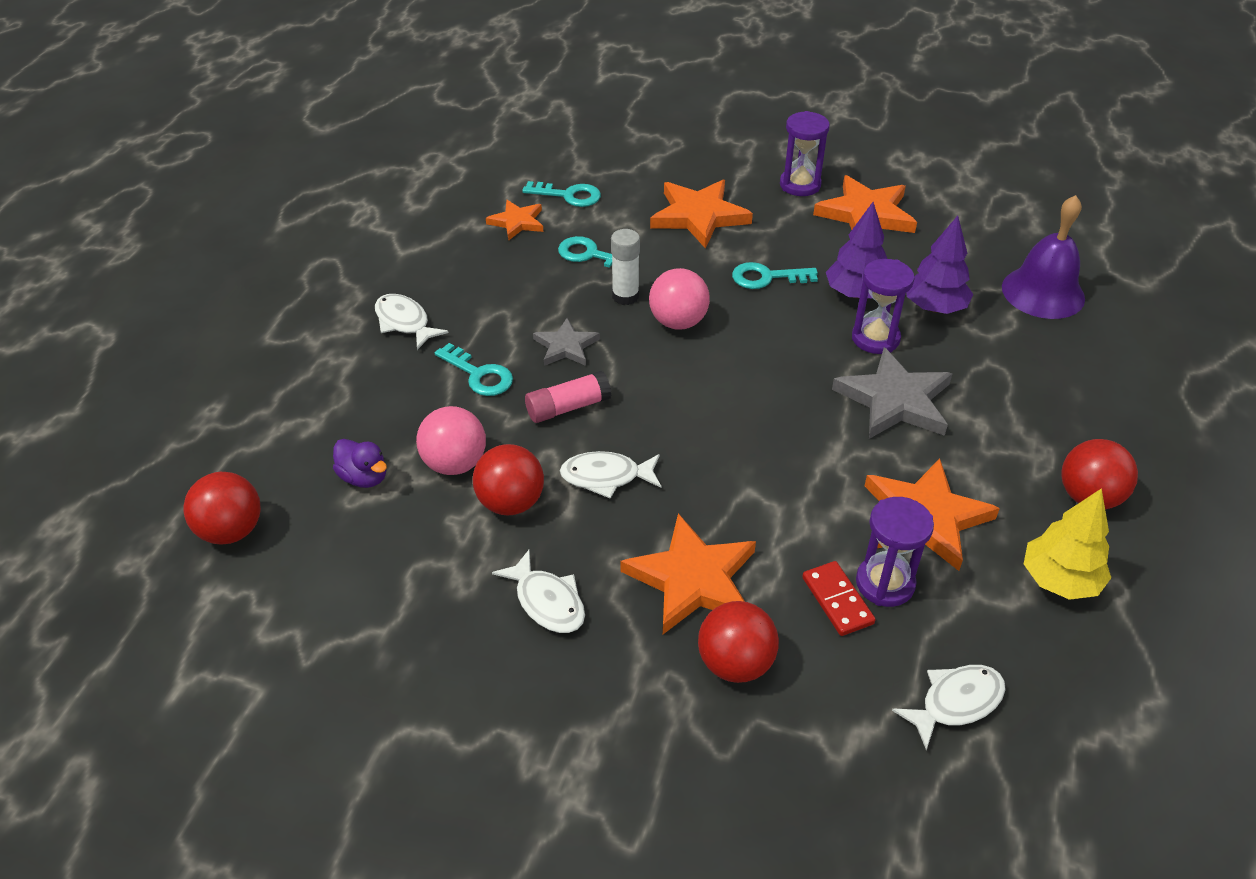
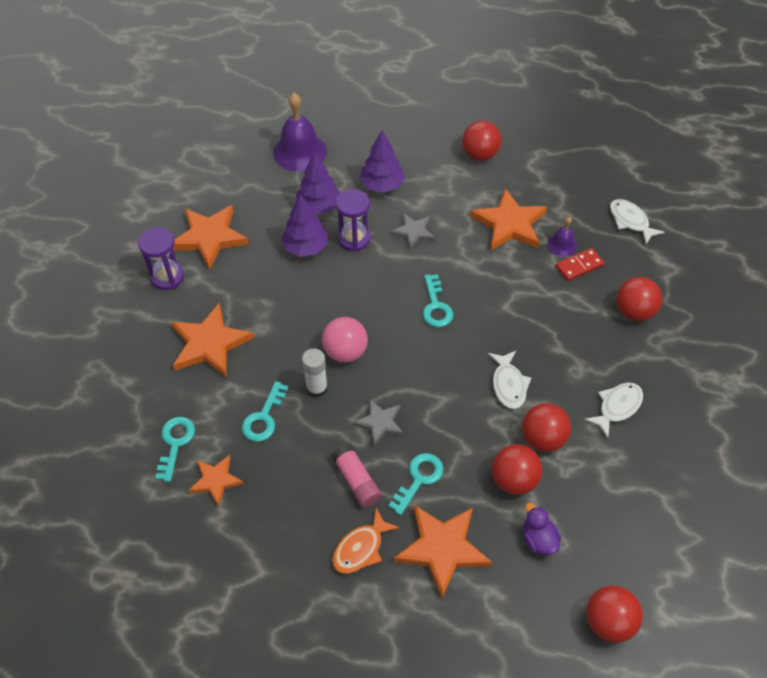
camera: 95 degrees left, 10 degrees up
purple duck [333,439,387,488] -> purple duck turned 60 degrees counterclockwise [523,503,561,555]
white fish [375,294,449,350] -> orange fish [332,508,400,574]
pink ball [416,406,486,475] -> red ball [492,444,542,495]
pink glue stick [525,370,612,423] -> pink glue stick moved to [332,444,382,507]
orange star [620,513,756,634] -> orange star moved to [394,505,492,598]
turquoise key [732,262,818,289] -> turquoise key moved to [422,274,453,327]
grey star [832,347,953,439] -> grey star [390,213,435,250], size x0.58
purple hourglass [856,497,934,607] -> purple bell [547,217,577,257]
yellow tree [1024,488,1111,600] -> none
none -> purple tree [360,130,405,193]

